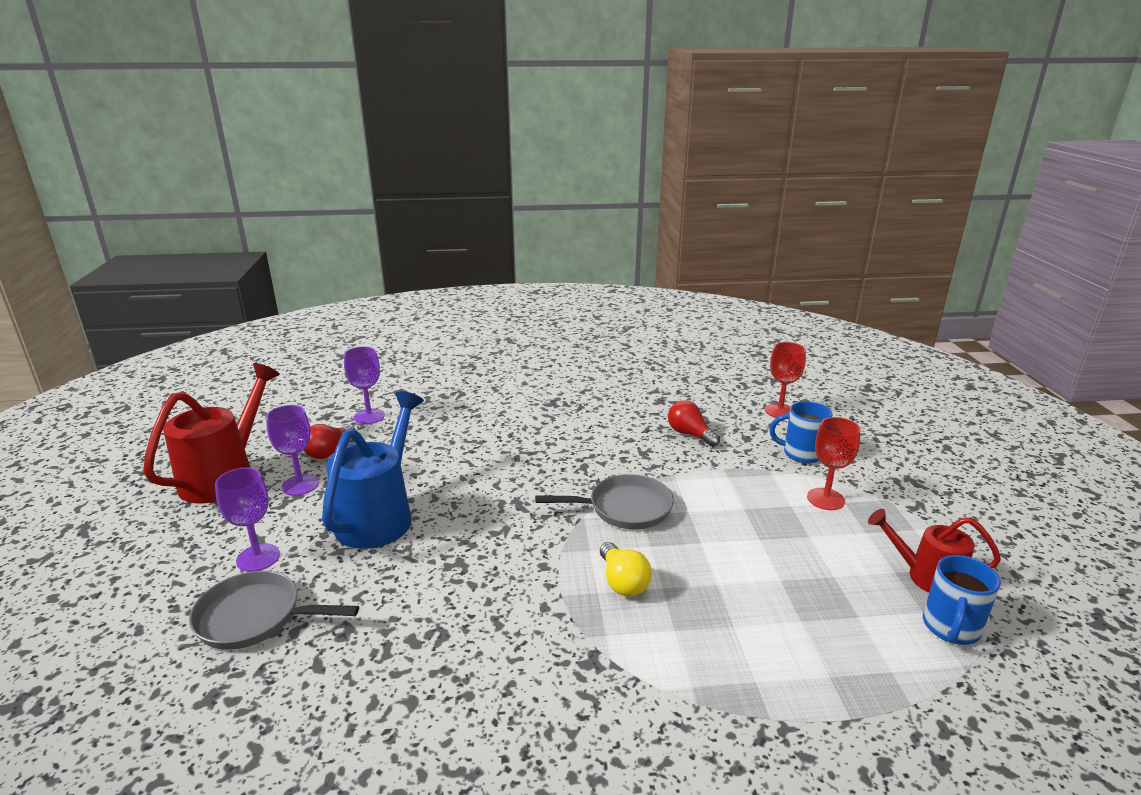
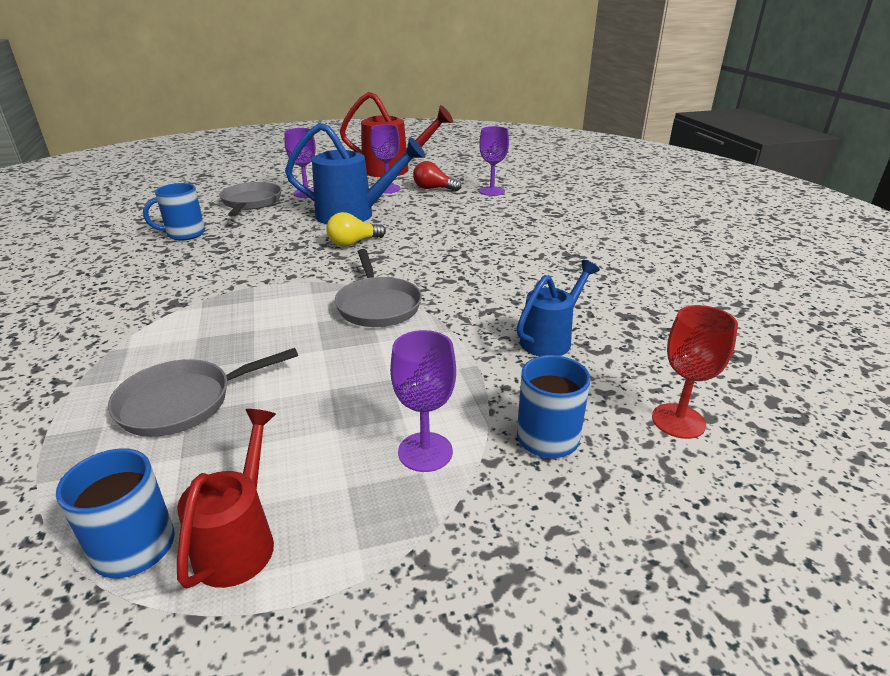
camera: 80 degrees right, 5 degrees up
yellow light bulb [600,542,652,597] -> yellow light bulb moved to [326,212,386,247]
red light bulb [668,400,720,447] -> blue watering can [517,260,600,356]
red goblet [807,417,860,510] -> purple goblet [390,330,456,472]
none -> grey pan [108,348,298,437]
none -> blue mug [143,183,205,240]

